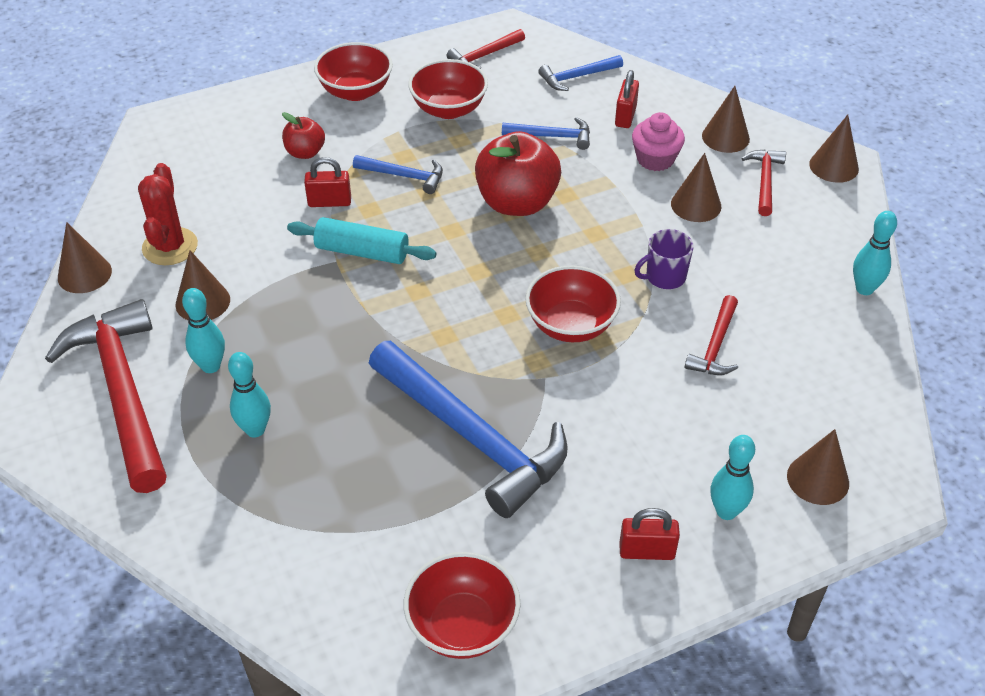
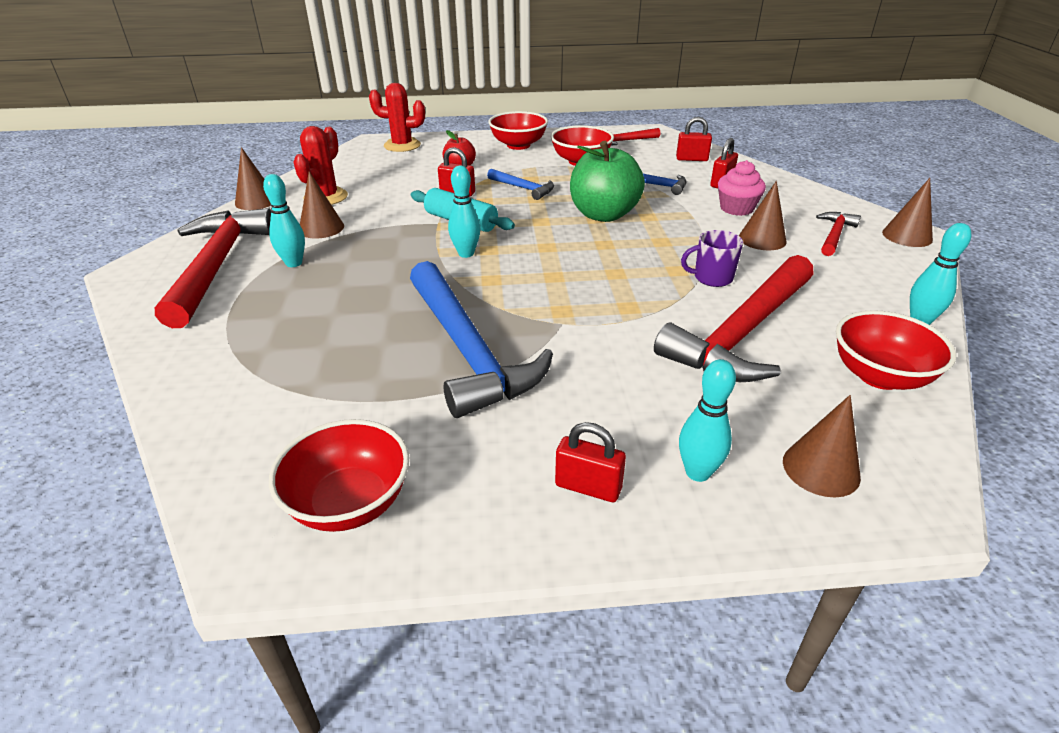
camera: 20 degrees right, 10 degrees down
turquoise bowling pin [228,352,271,438] -> turquoise bowling pin moved to [448,166,481,258]
red apple [475,131,561,216] -> green apple [570,141,645,222]
red bowl [525,266,621,342] -> red bowl moved to [836,310,956,390]
blue hammer [538,55,623,91] -> red padlock [676,117,712,161]
red hammer [685,295,738,375] -> red hammer [654,255,814,382], size x2.13
brown cone [702,86,750,153] -> none
none -> red cactus [369,83,425,152]

